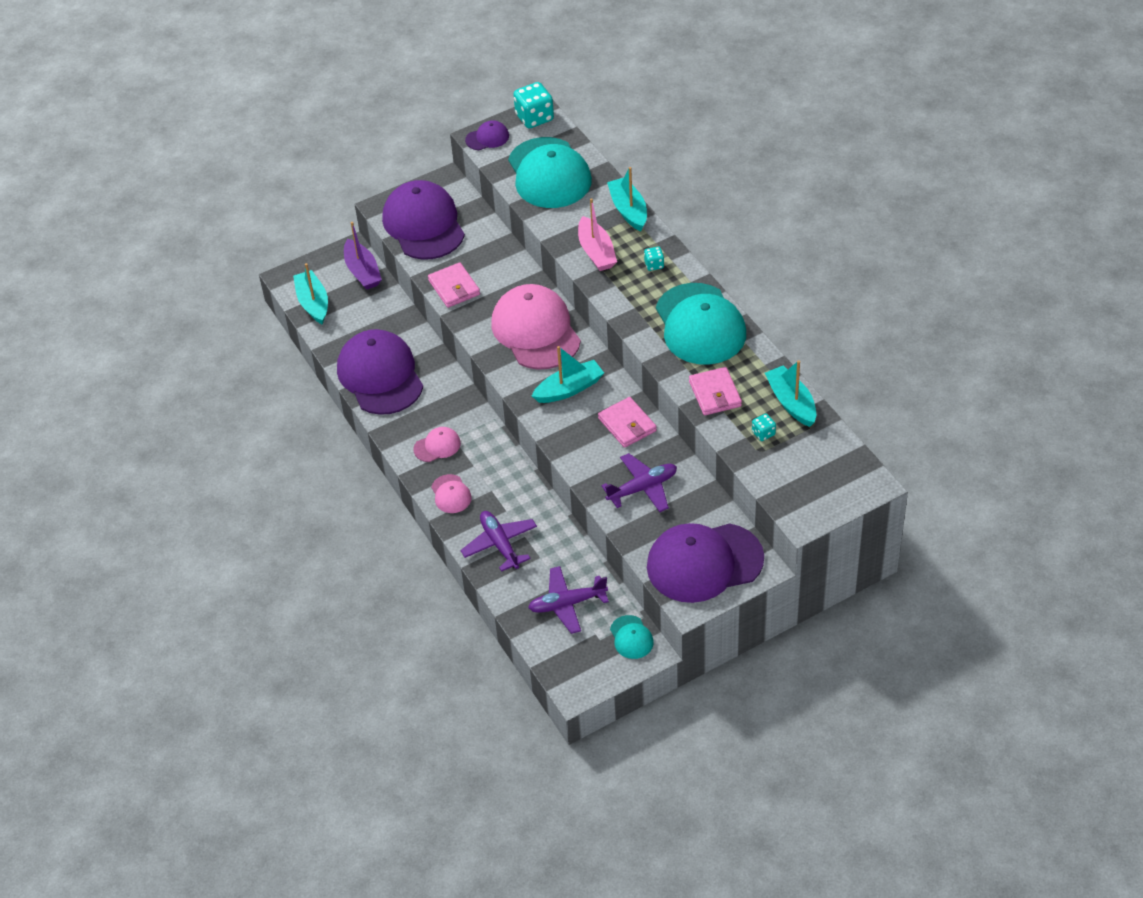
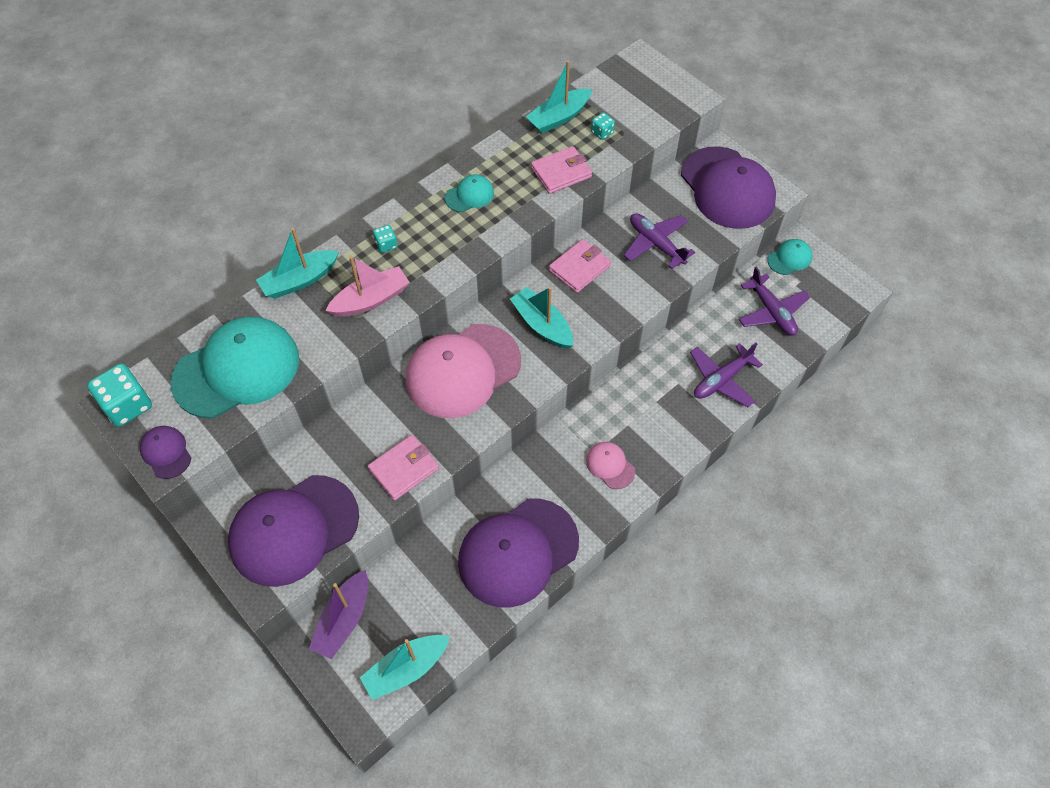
camera: 105 degrees left, 10 degrees up
purple boat [344,222,382,290] -> purple boat turned 150 degrees clockwise [309,570,368,659]
pink cap [431,474,472,513] -> none
turquoise cap [656,283,746,365] -> turquoise cap [445,174,494,212], size x0.44

